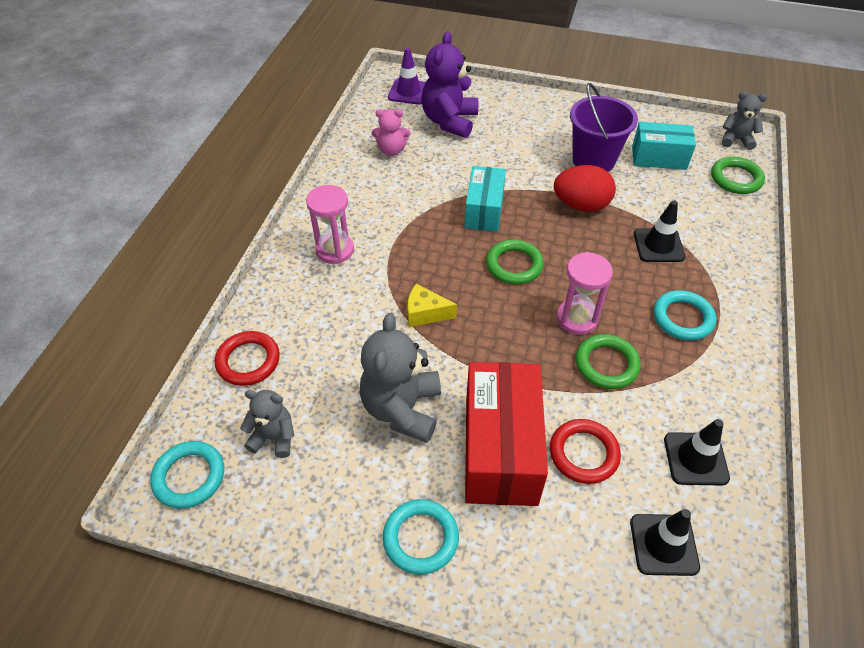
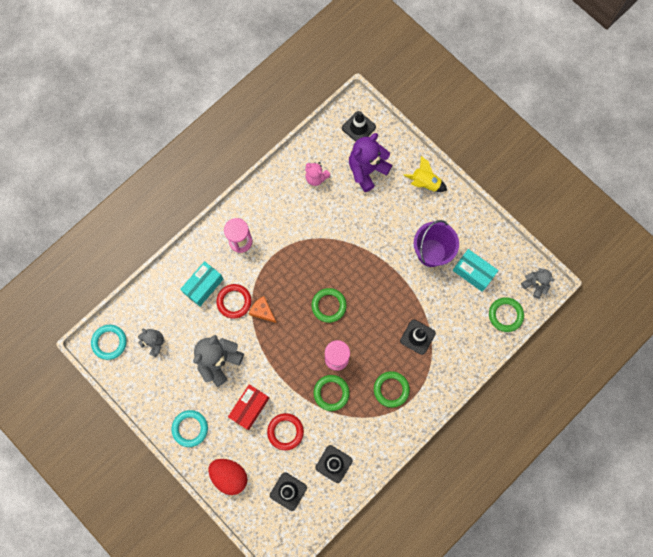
camera: 30 degrees right, 25 degrees up
red ring [215,331,280,386] -> red ring moved to [216,284,252,319]
purple traffic cone [388,48,426,105] -> black traffic cone [342,111,376,142]
yellow cheese [408,284,457,327] -> orange cheese [249,296,276,323]
turquoise box [465,166,506,232] -> turquoise box moved to [180,261,224,306]
red box [465,362,548,506] -> red box [228,384,269,430], size x0.62
red egg [554,165,616,212] -> red egg moved to [208,459,248,495]
turquoise ring [654,290,716,341] -> green ring [374,371,410,408]
none -> yellow rocket [403,156,447,192]

